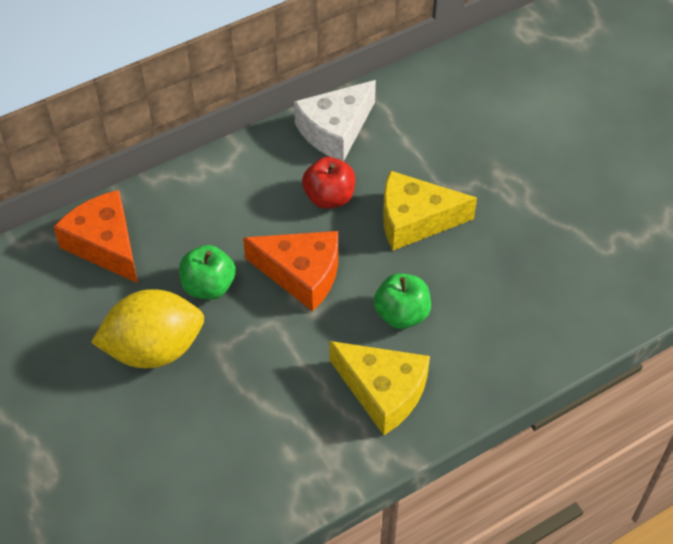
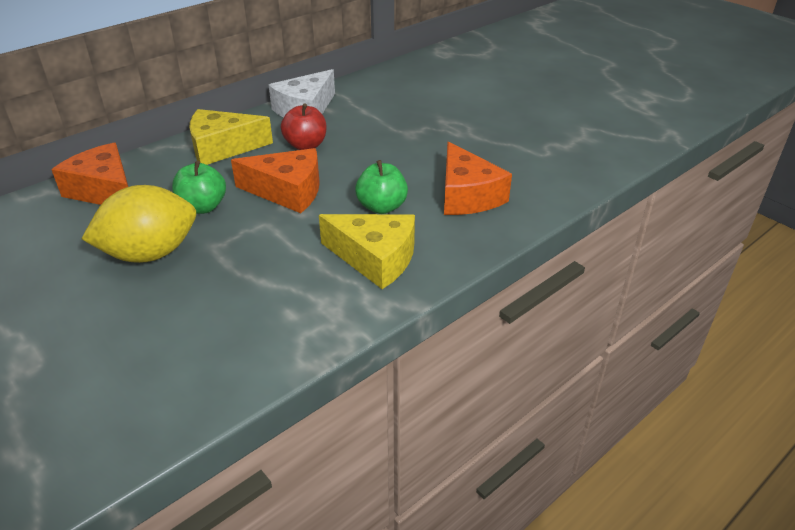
camera: 10 degrees left, 15 degrees down
yellow cheese [383,171,477,250] -> yellow cheese moved to [190,109,273,165]
none -> orange cheese [444,142,512,215]

